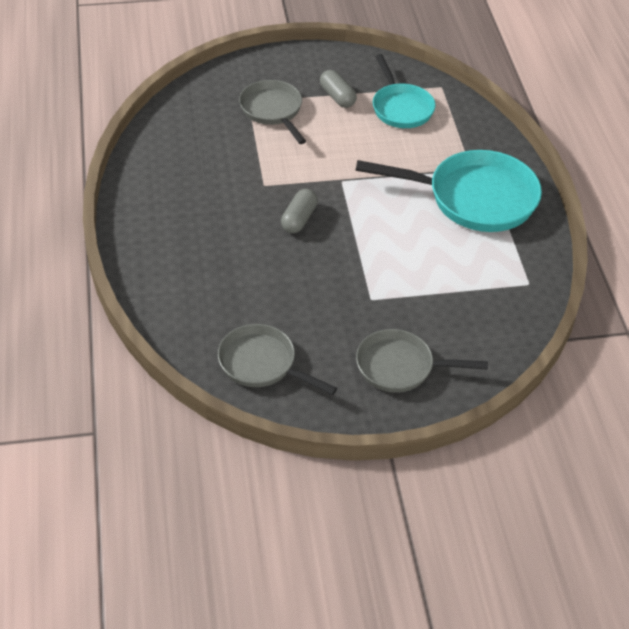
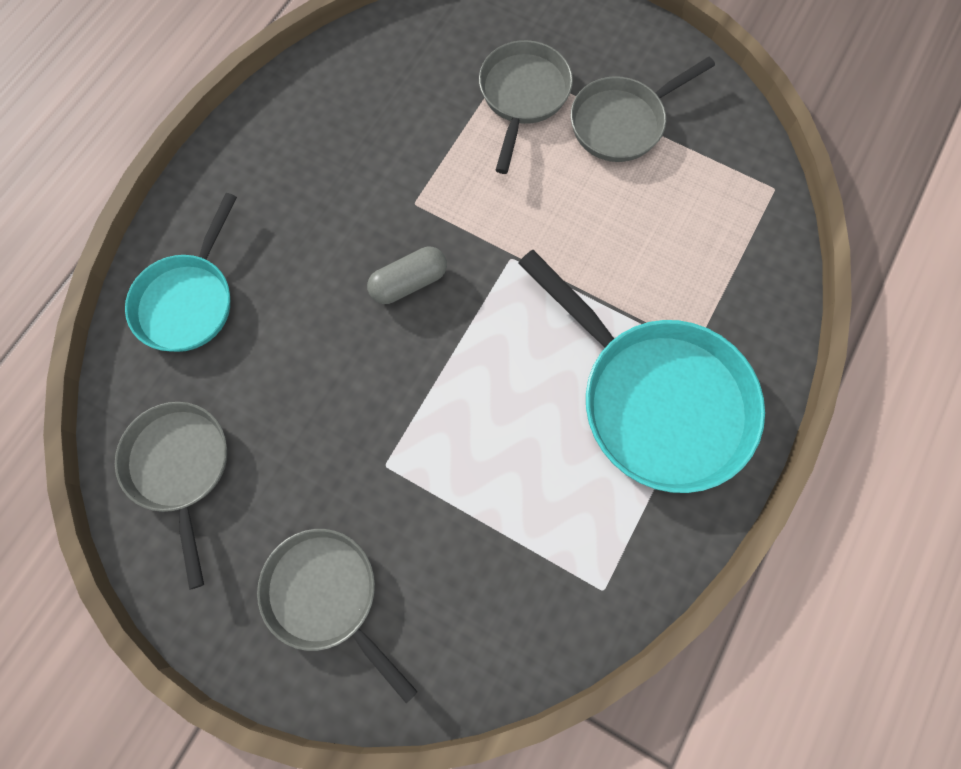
camera: 40 degrees right, 25 degrees up
grey capsule [320,70,357,108] -> grey pan [571,57,715,162]
turquoise pan [373,54,435,128] -> turquoise pan moved to [125,193,237,352]

